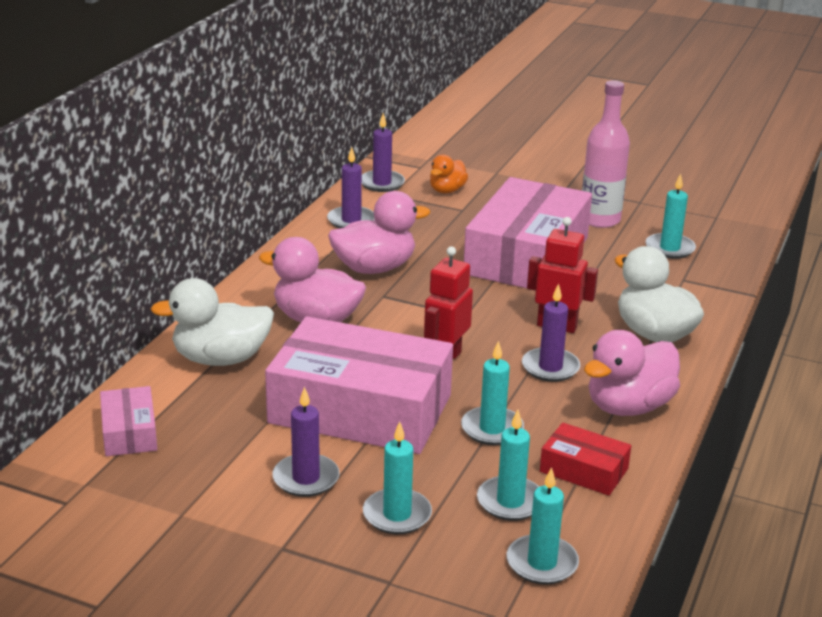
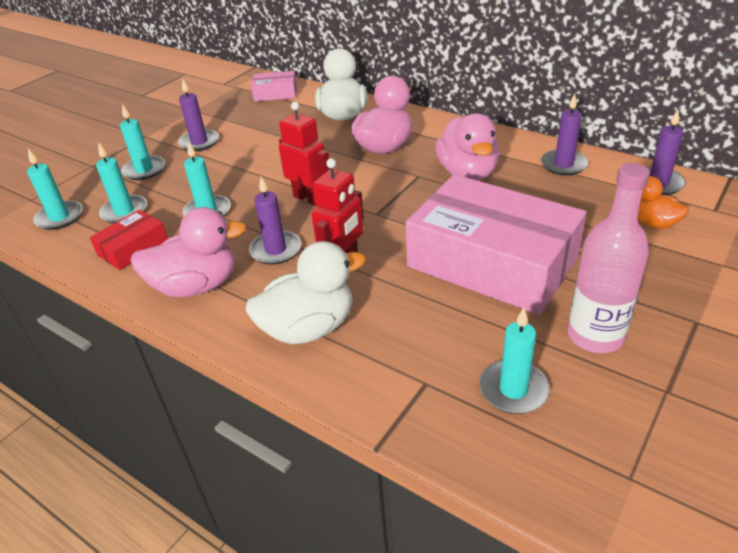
camera: 105 degrees right, 10 degrees up
pink box [265,316,453,454] -> none
pink duck [584,330,680,416] -> pink duck turned 105 degrees clockwise [131,207,247,297]

